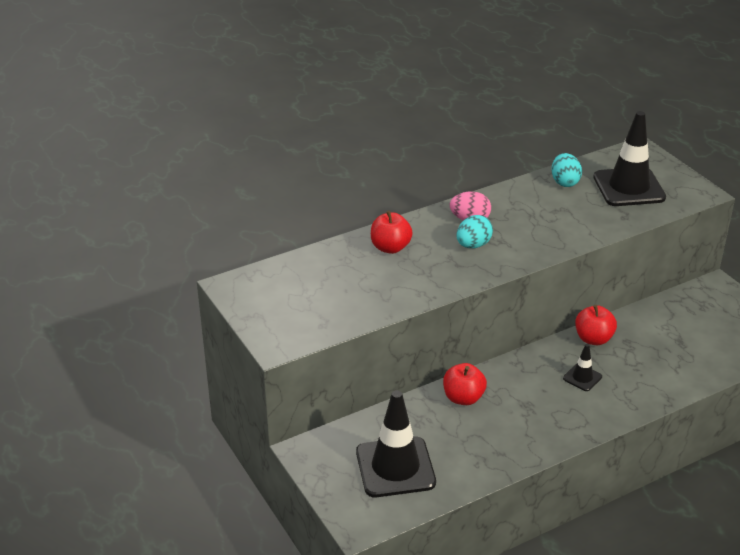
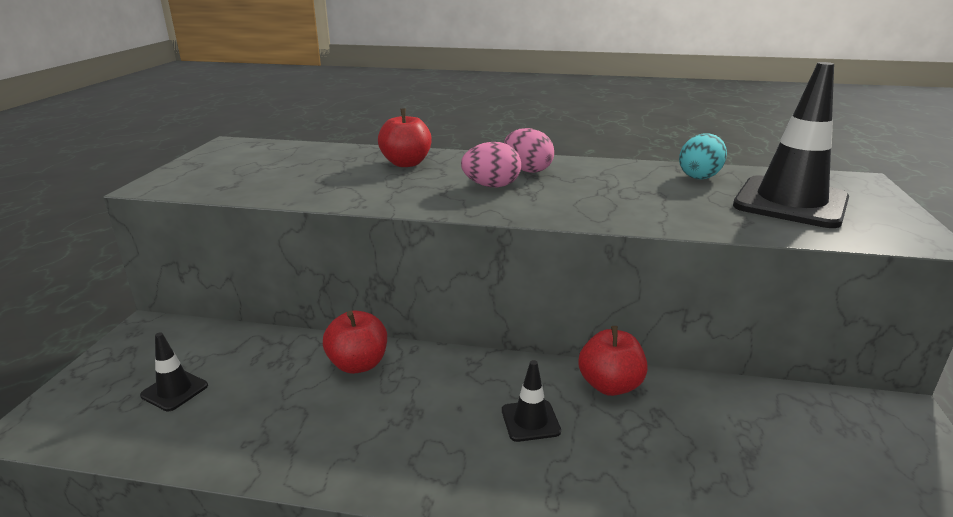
camera: 40 degrees right, 10 degrees down
black traffic cone [356,390,436,497] -> black traffic cone [140,332,208,411], size x0.47
turquoise egg [456,215,493,248] -> pink egg [461,142,521,187]

